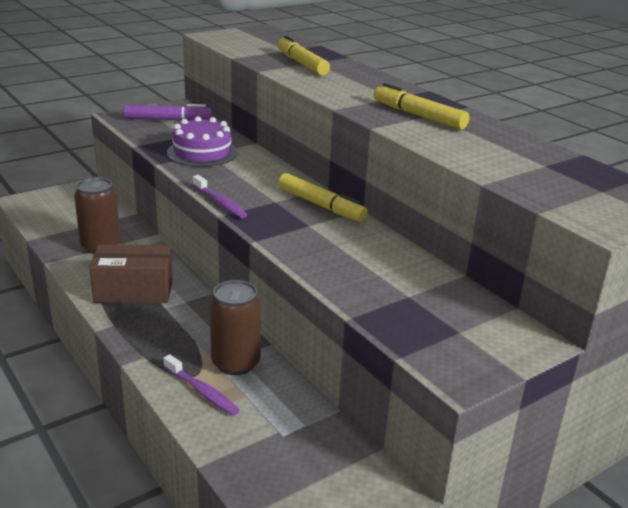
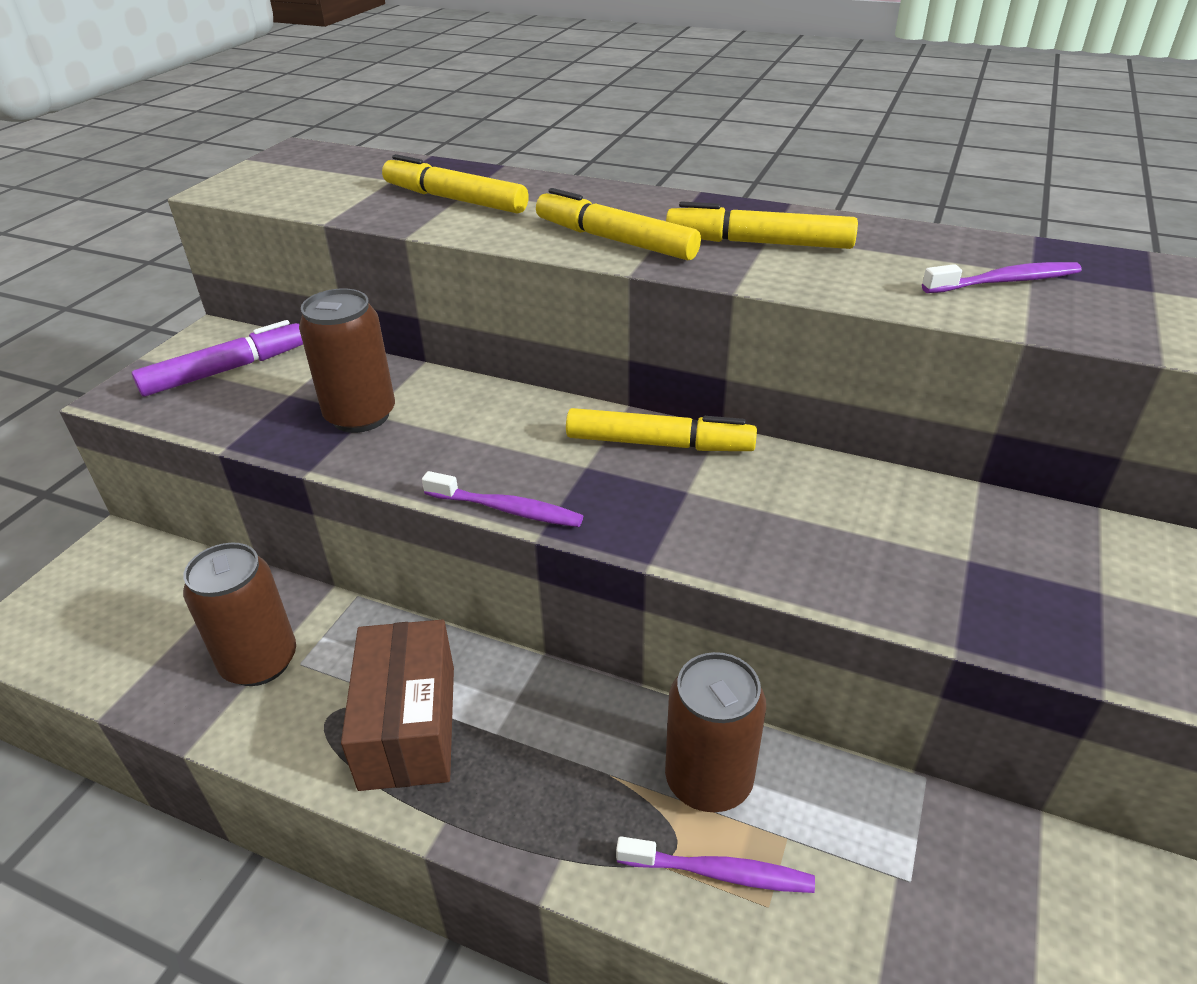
camera: 30 degrees left, 10 degrees up
brown box [89,244,173,303] -> brown box turned 60 degrees counterclockwise [341,620,454,791]
purple cake [167,116,238,167] -> brown can [299,288,395,433]
none -> yellow marker [536,188,701,261]
none -> purple toothbrush [922,262,1082,293]

